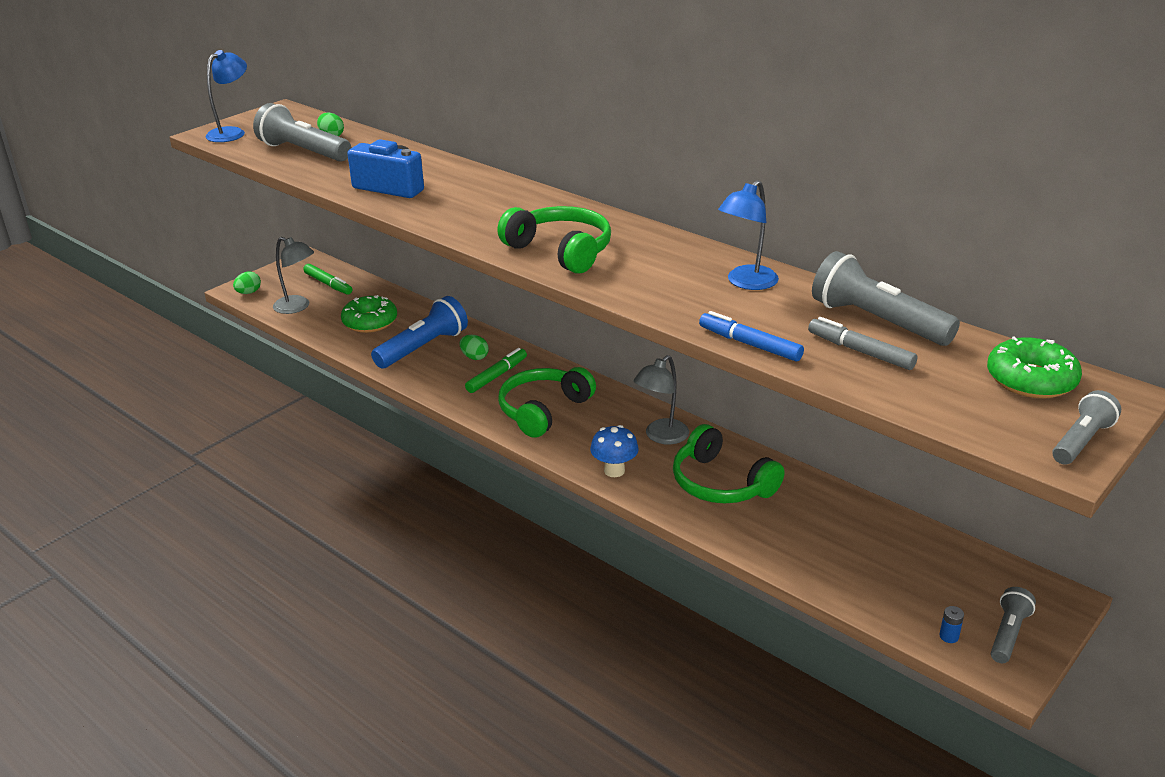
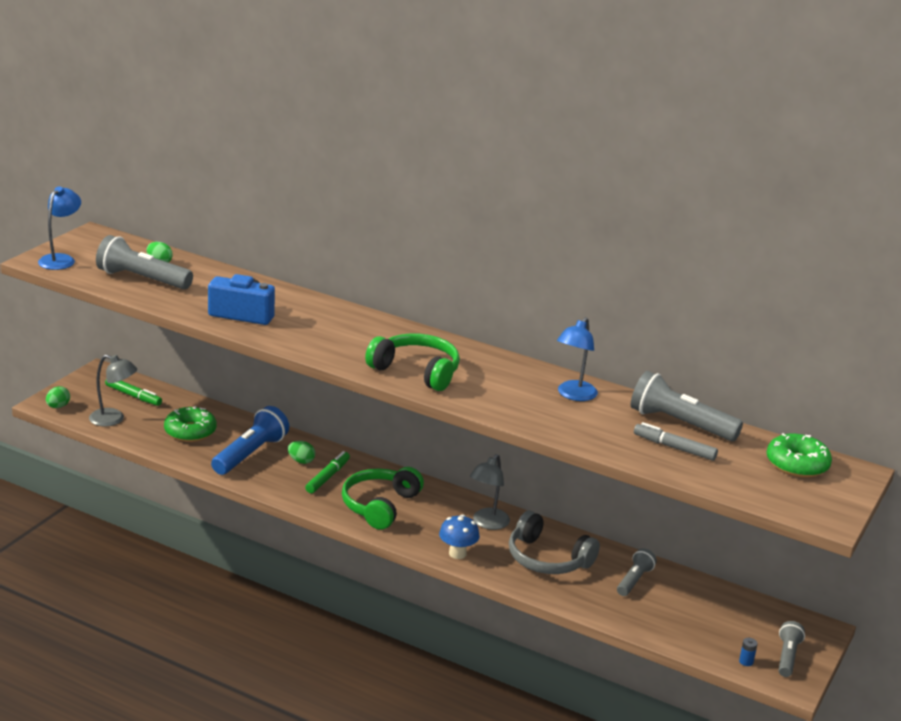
camera: 15 degrees left, 5 degrees down
green headphones [673,424,784,504] -> grey headphones [509,511,600,574]
blue marker [699,311,804,362] -> none
grey flashlight [1052,390,1121,465] -> grey flashlight moved to [617,548,657,596]

